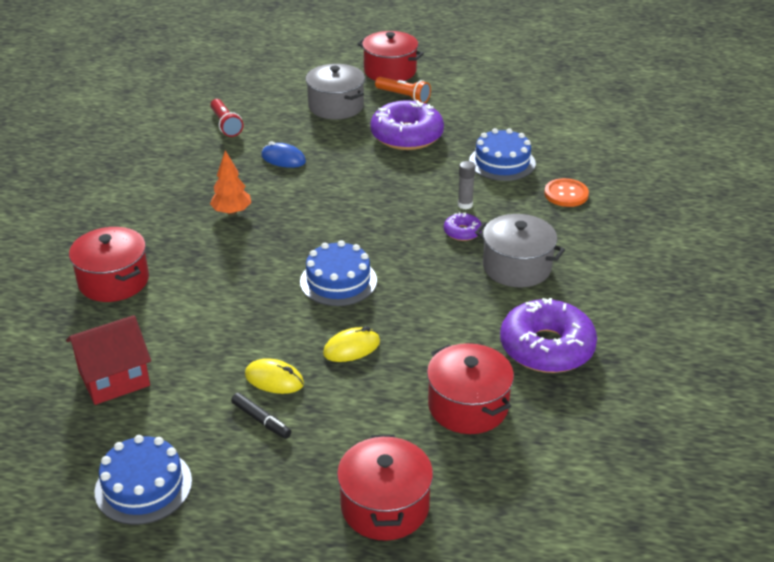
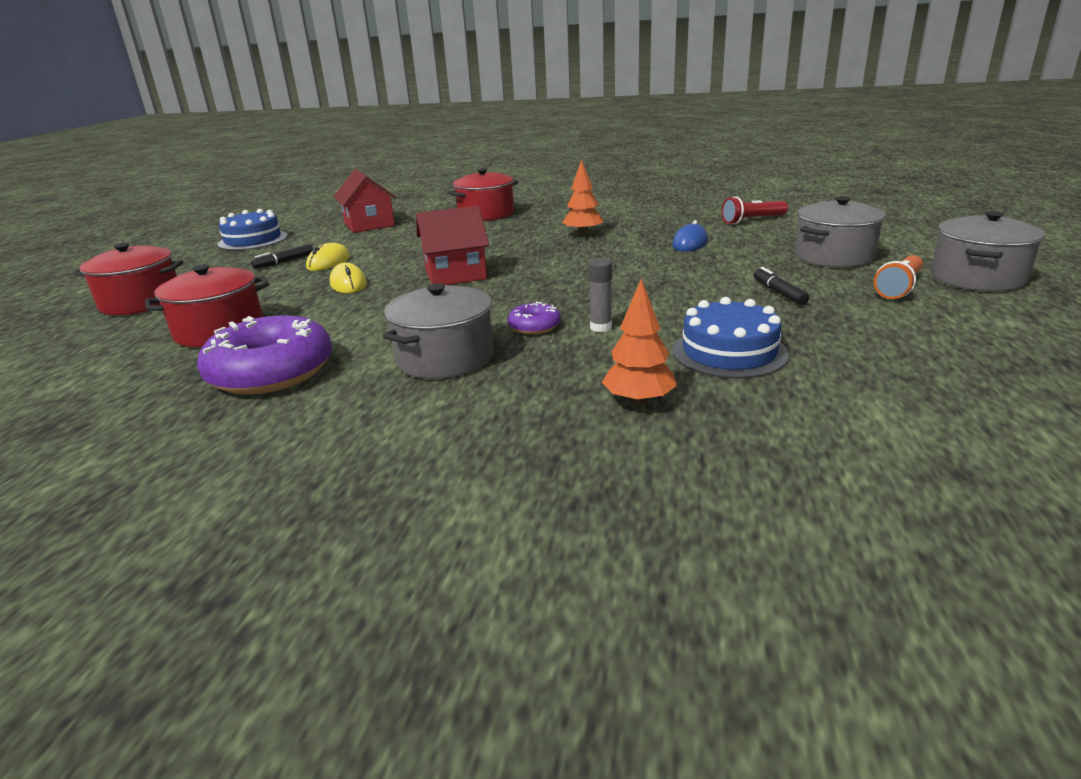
camera: 95 degrees right, 10 degrees down
blue cake [300,240,377,306] -> red house [416,206,489,285]
red pot [357,31,424,81] -> grey pot [931,211,1045,292]
purple donut [370,100,444,150] -> black marker [754,267,809,305]
orange button [544,178,589,207] -> orange tree [602,279,677,406]

